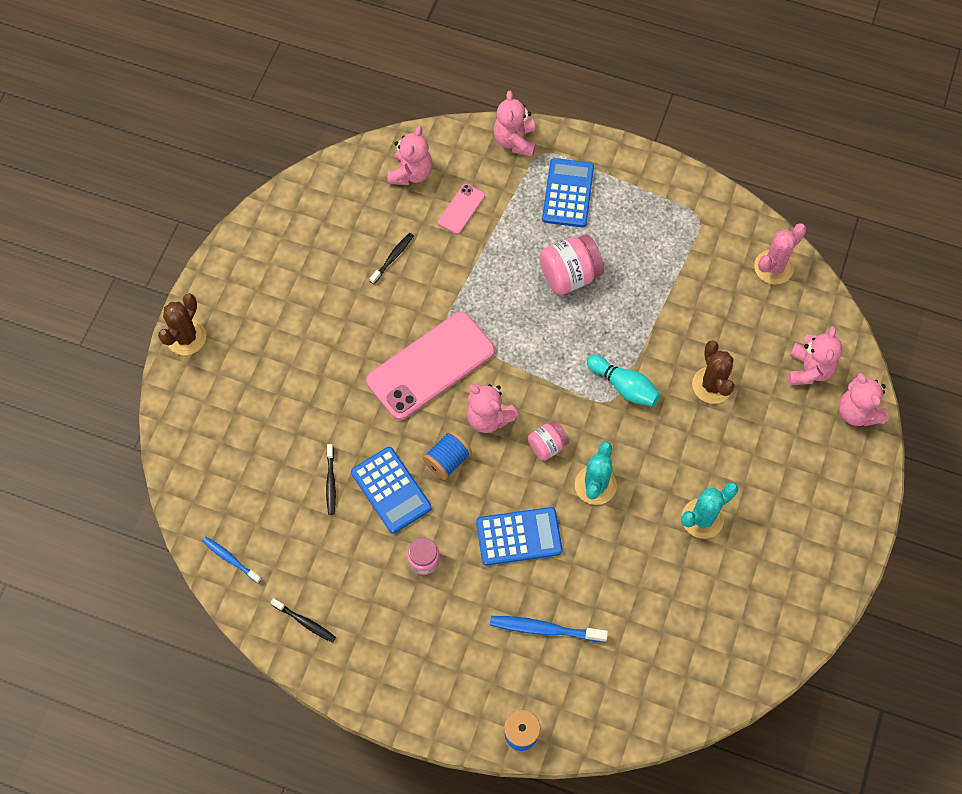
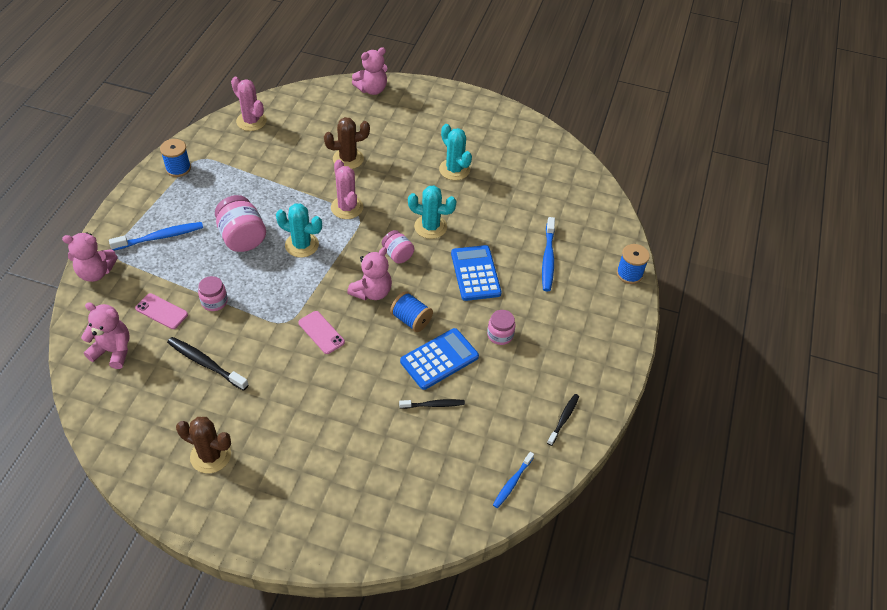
camera: 95 degrees left, 15 degrees down
brown cactus [158,293,206,355] -> brown cactus moved to [176,417,231,473]
pink phone [366,312,495,420] -> pink phone [298,311,345,354], size x0.45
black toothbrush [370,233,414,284] -> black toothbrush [167,337,249,391], size x1.57
blue calculator [542,158,594,227] -> blue toothbrush [109,222,203,250]
turquoise bowling pin [587,355,660,407] -> pink cactus [331,160,363,219]
pink teddy bear [788,326,843,385] -> none
none -> blue spool [160,139,191,177]
none -> pink jar [198,276,228,311]
none -> turquoise cactus [276,203,322,258]

